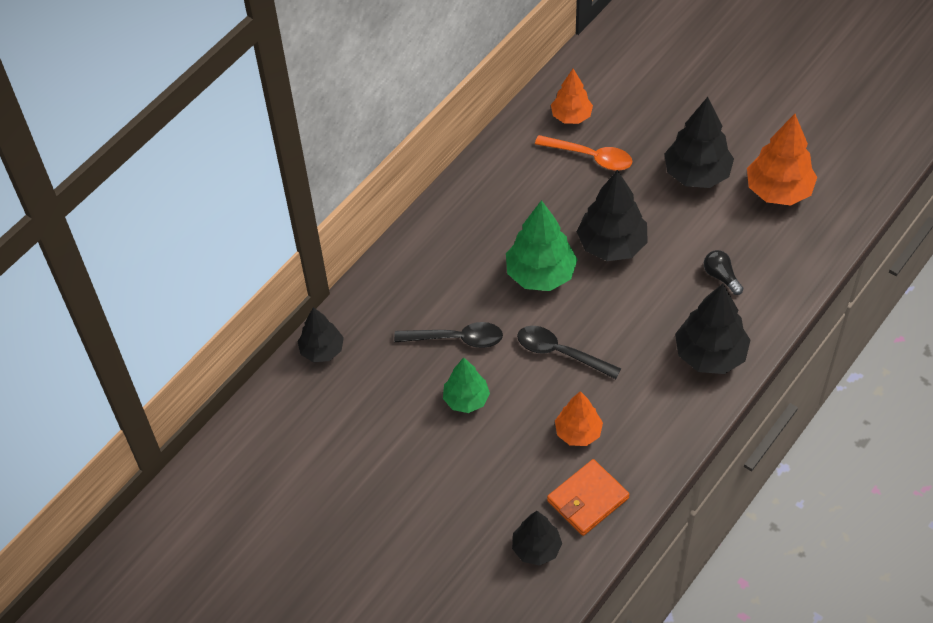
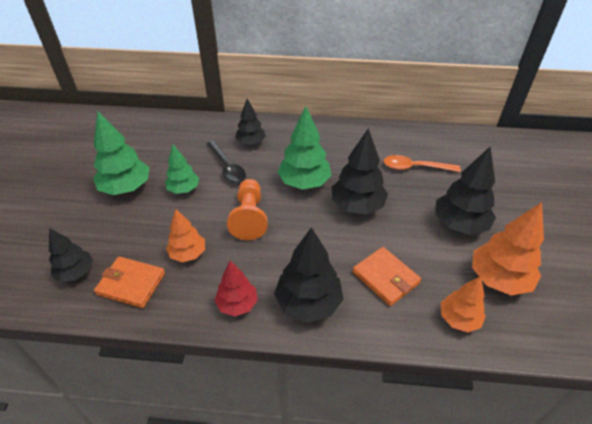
camera: 55 degrees right, 10 degrees down
black tree [297,307,344,362] -> black tree moved to [235,99,266,145]
black spoon [517,326,621,379] -> orange pawn [227,179,268,240]
orange spoon [535,135,632,171] -> orange spoon turned 105 degrees clockwise [384,155,461,172]
orange tree [551,69,593,124] -> orange tree moved to [441,276,486,332]
black light bulb [704,250,743,295] -> orange wallet [353,247,421,306]
none -> green tree [93,111,149,195]
none -> red tree [214,261,258,317]

